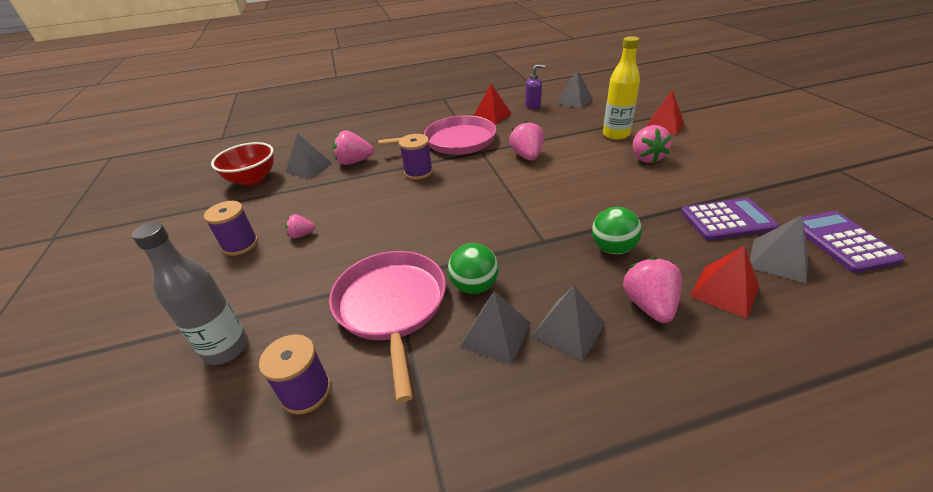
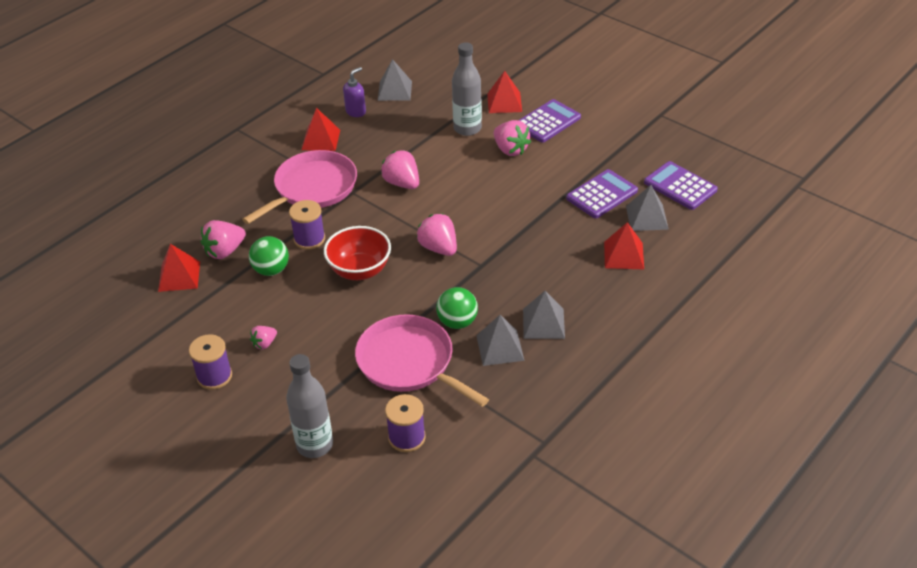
camera: 35 degrees left, 5 degrees up
red bowl [211,142,274,186] -> red bowl moved to [324,226,391,280]
grey pyramid [285,133,332,179] -> red pyramid [158,244,200,292]
green ball [592,207,642,254] -> green ball moved to [249,236,289,276]
yellow bottle [603,36,640,140] -> grey bottle [452,42,482,136]
pink strawberry [623,257,682,323] -> pink strawberry moved to [417,213,457,256]
none -> purple calculator [518,99,581,143]

